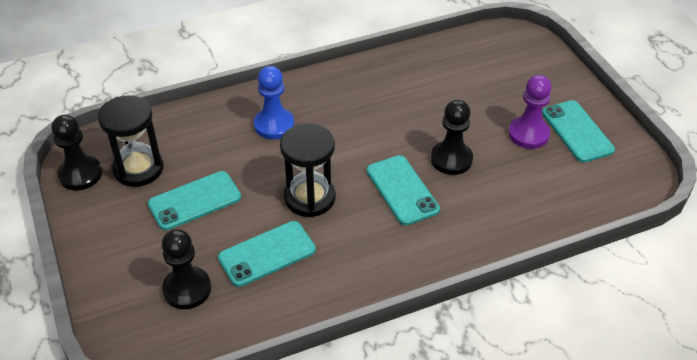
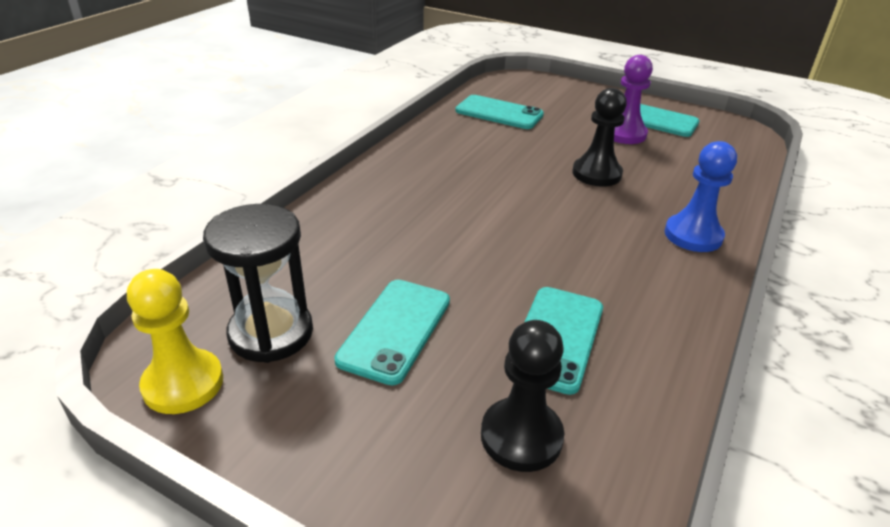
camera: 40 degrees left, 10 degrees down
black pawn [52,115,102,190] -> yellow pawn [127,269,223,414]
blue pawn [254,66,294,139] -> blue pawn moved to [665,141,737,252]
black hourglass [280,123,336,217] -> none
turquoise phone [367,155,440,225] -> turquoise phone moved to [455,95,544,129]

